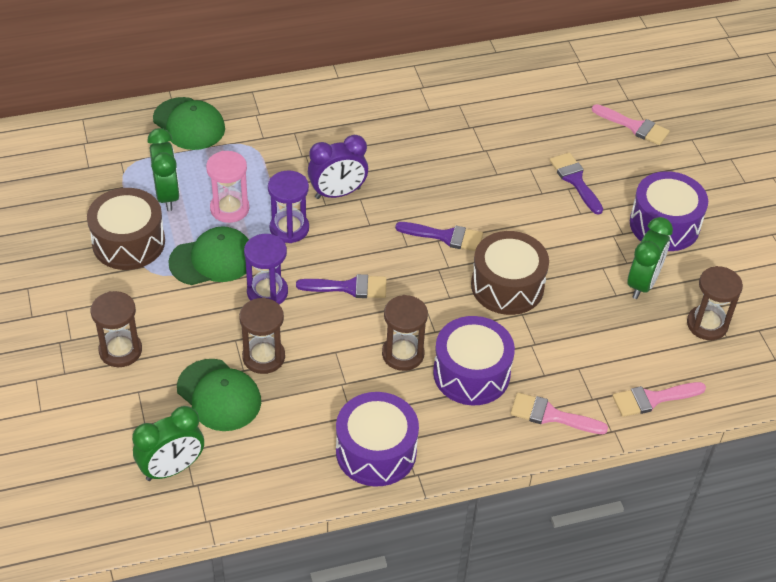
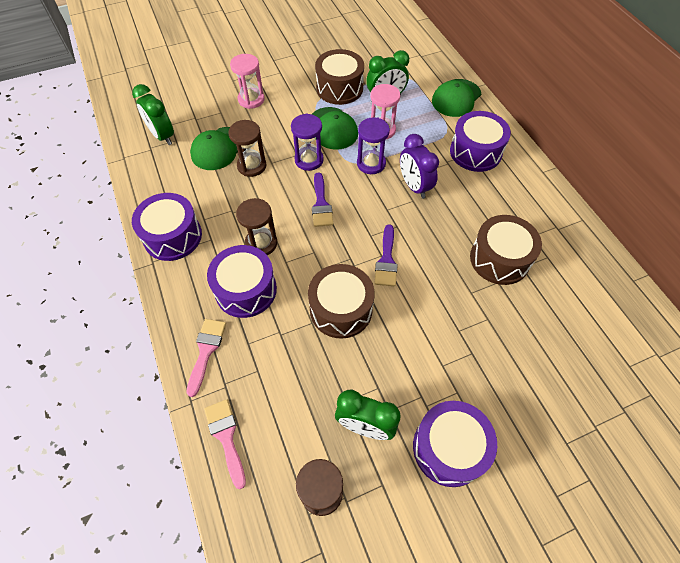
camera: 85 degrees right, 10 degrees up
brown hourglass [91,291,142,367] -> pink hourglass [230,54,265,109]
purple brush [550,153,603,215] -> none
pink brush [592,104,670,145] -> none
none -> purple drum [450,111,511,172]
none -> brown drum [470,215,542,285]

